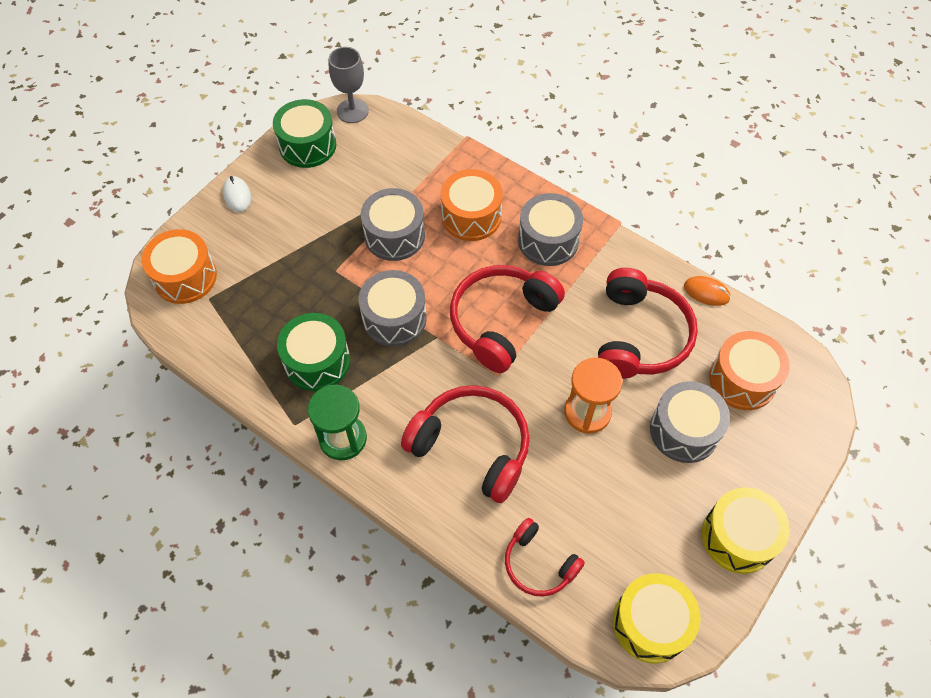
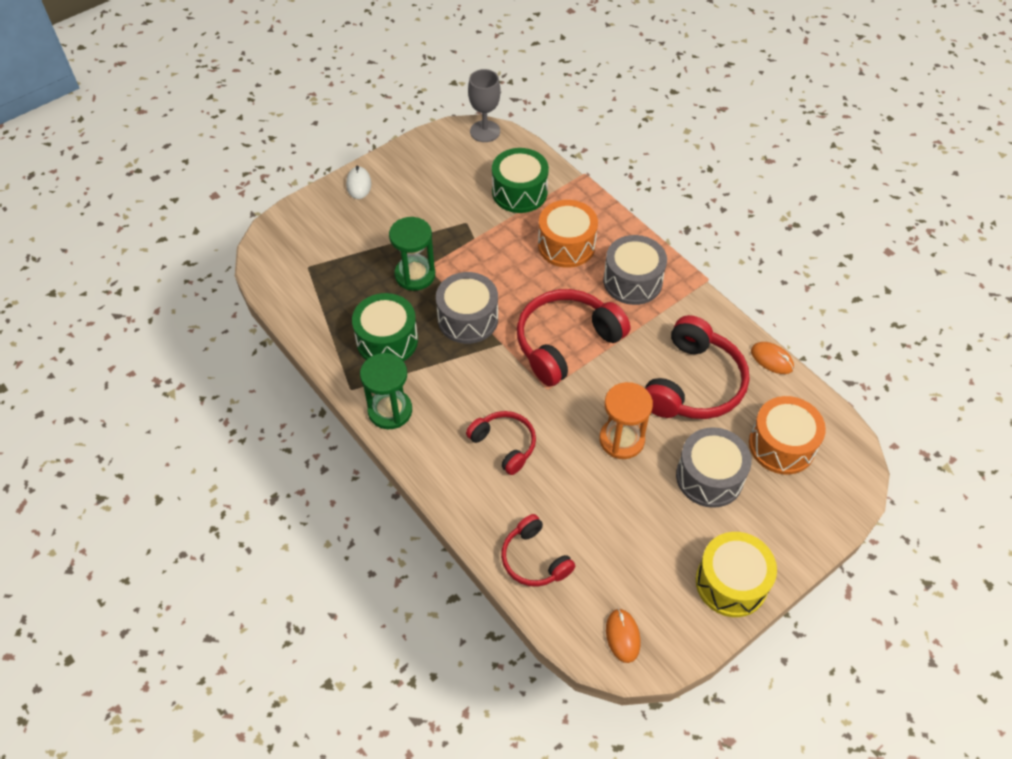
camera: 15 degrees right, 5 degrees down
orange drum [142,229,217,304] -> none
green drum [273,99,336,168] -> green drum moved to [492,148,549,213]
grey drum [361,188,425,261] -> none
red headphones [401,385,530,503] -> red headphones [466,411,536,475], size x0.58
yellow drum [613,573,700,663] -> orange mouse [606,609,641,663]
none -> green hourglass [389,217,435,291]

